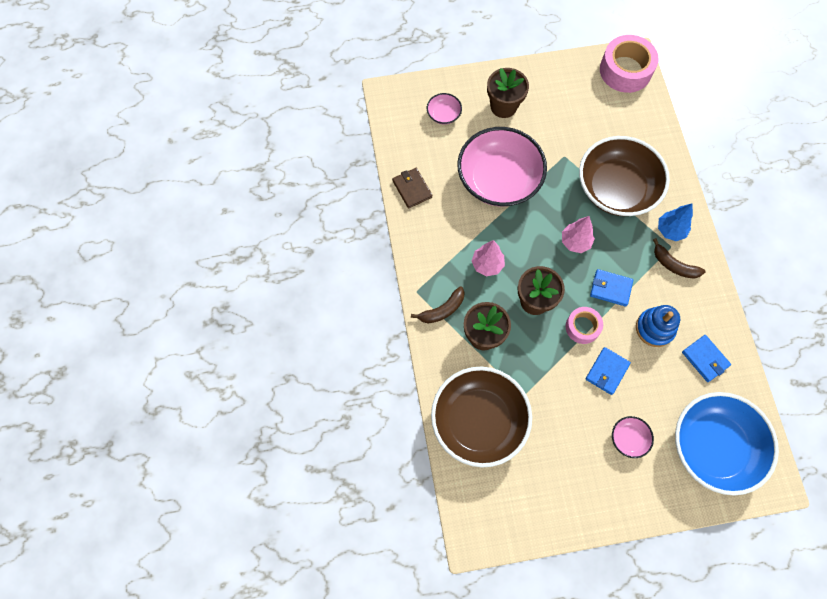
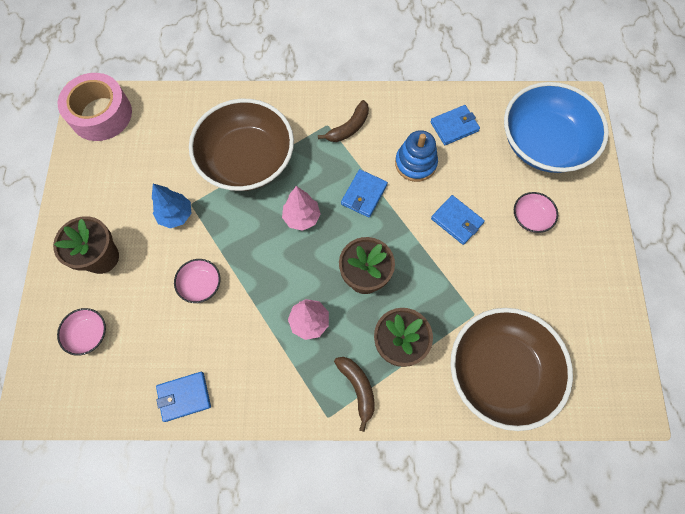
camera: 80 degrees left, 0 degrees up
brown wallet [392,168,433,208] -> blue wallet [156,372,211,422]
pink bowl [457,127,547,207] -> pink bowl [174,259,220,303], size x0.42
pink tape [566,307,603,344] -> none
blue tree [658,204,693,241] -> blue tree moved to [152,184,192,228]

